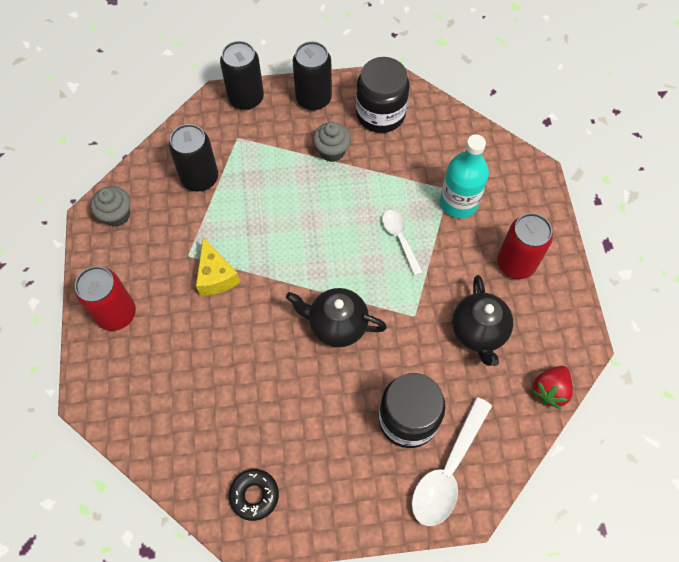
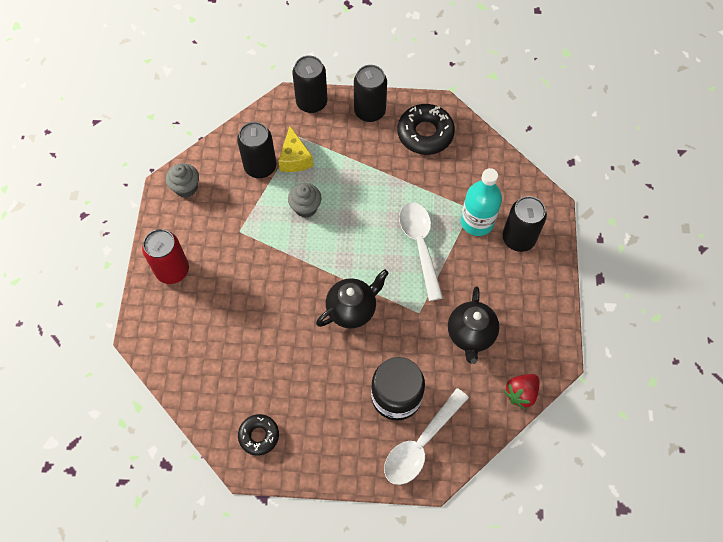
camera: 10 degrees right, 0 degrees up
yellow cheese [196,238,240,296] -> yellow cheese moved to [278,126,313,172]
black teapot [286,288,387,347] -> black teapot turned 120 degrees clockwise [316,269,389,329]
grey cupcake [313,122,351,162] -> grey cupcake moved to [288,183,322,218]
black jar [356,57,410,133] -> black donut [397,104,455,155]
white spoon [382,210,423,276] -> white spoon [399,202,443,301], size x1.65
red can [497,213,553,279] -> none
none -> black can [503,196,547,252]

